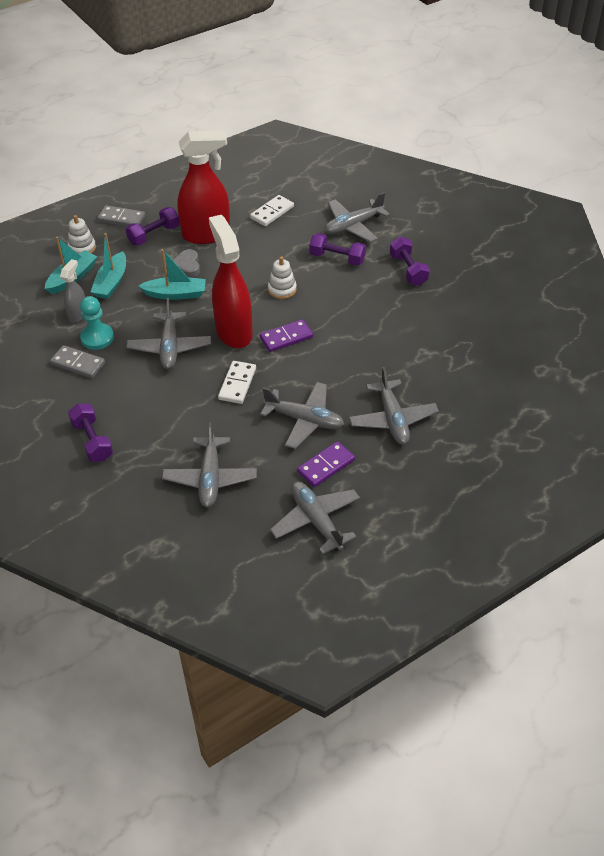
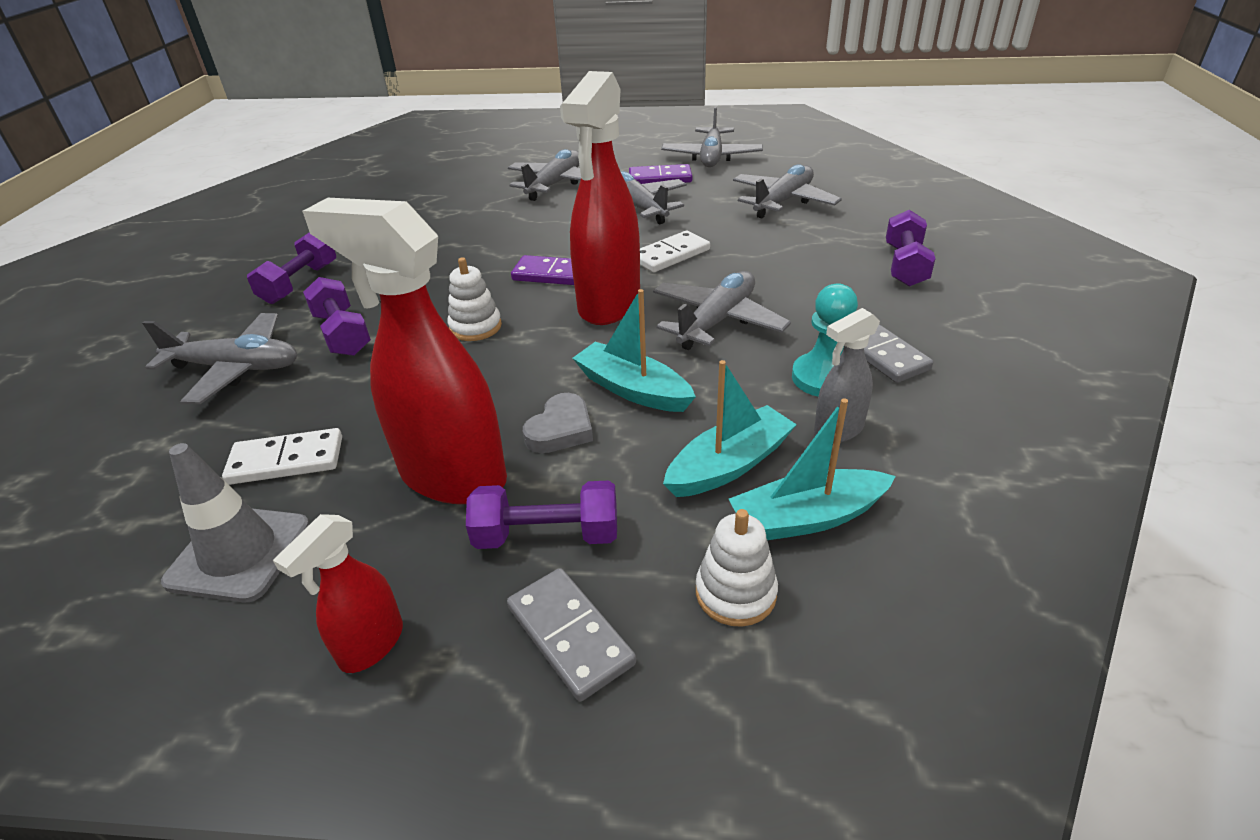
camera: 140 degrees left, 10 degrees down
none -> grey traffic cone [161,443,310,602]
none -> red spray bottle [273,514,403,673]

